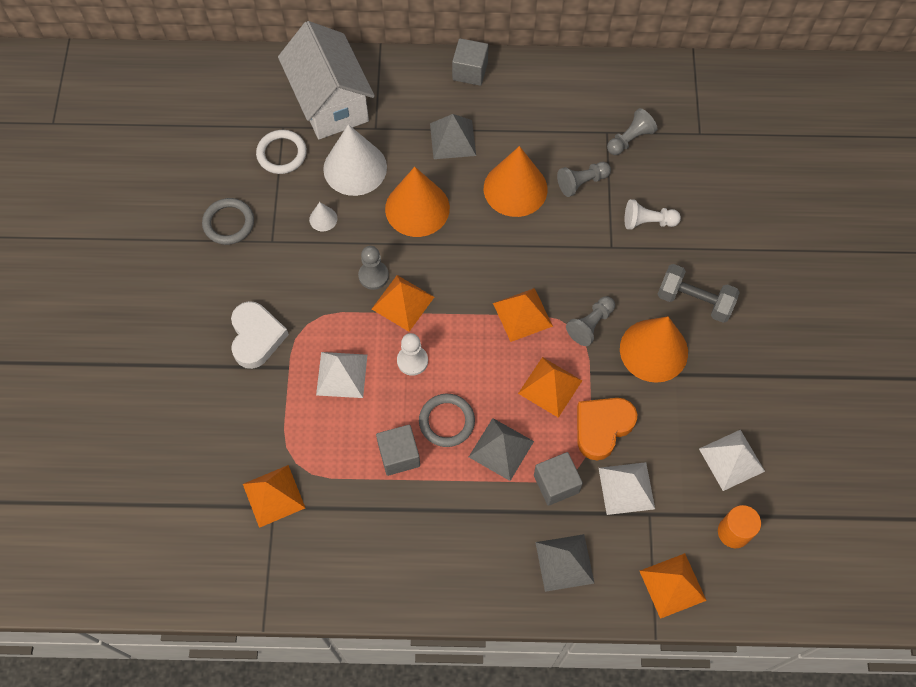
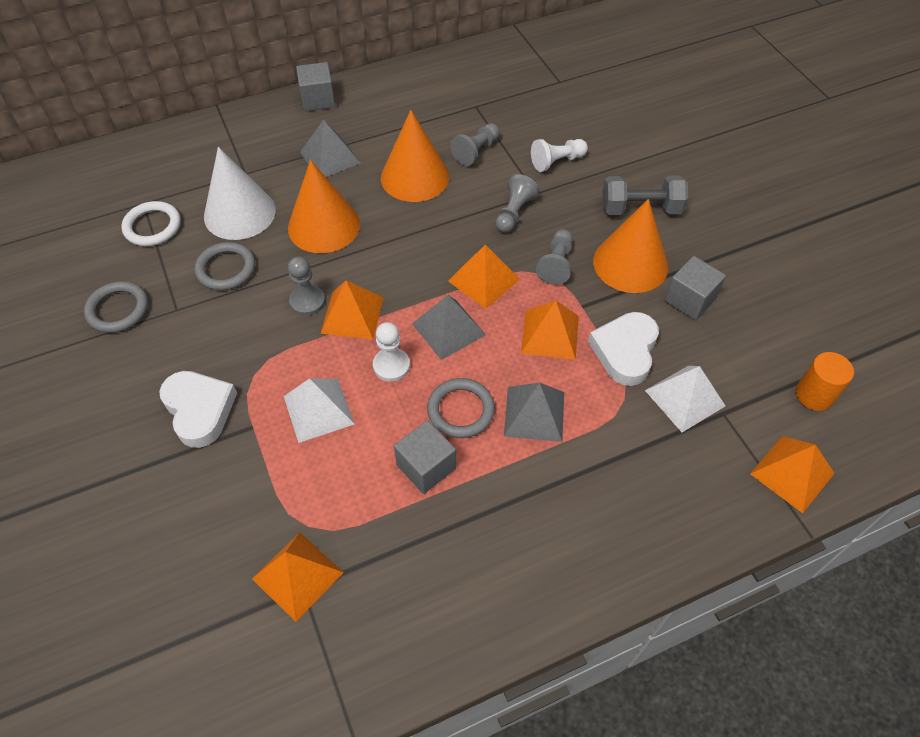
camera: 25 degrees left, 10 degrees down
white house [278,21,375,139] -> none
white cone [309,202,338,232] -> grey ring [194,242,255,290]
grey cube [534,452,583,506] -> grey cube moved to [665,256,726,320]
grey pyramid [535,534,595,592] -> grey pyramid moved to [412,295,486,360]
orange heart [577,398,637,461] -> white heart [588,312,659,386]
grey pawn [607,108,657,155] -> grey pawn moved to [495,174,539,233]
white pyramid [699,430,765,491] -> none

